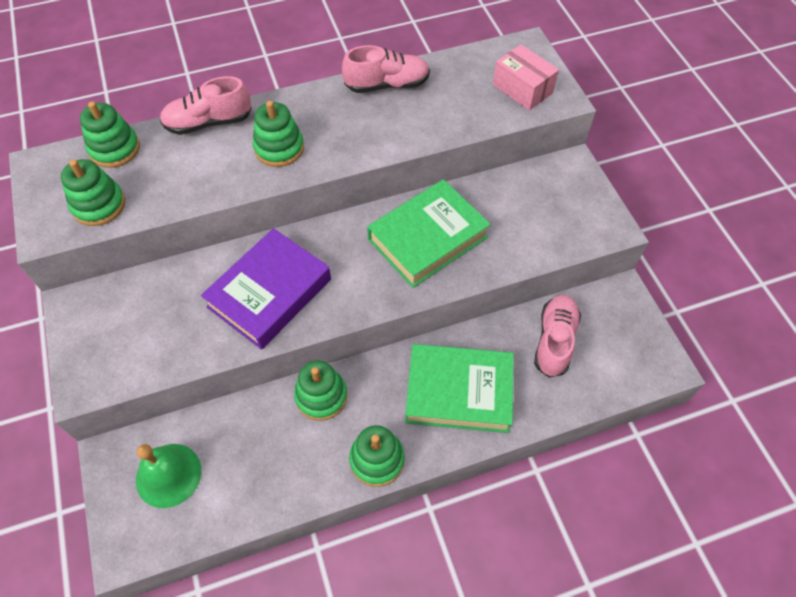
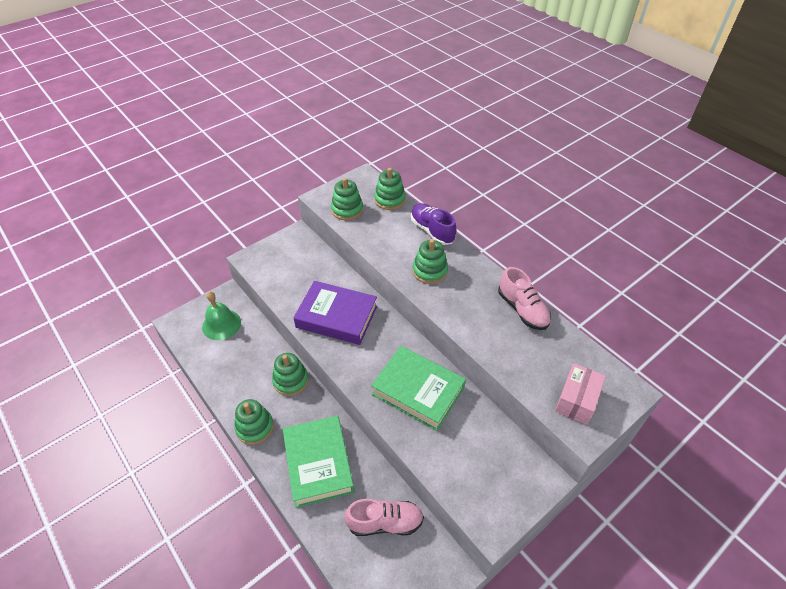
camera: 70 degrees right, 10 degrees down
pink shoe [160,76,252,135] -> purple shoe [411,203,457,245]

